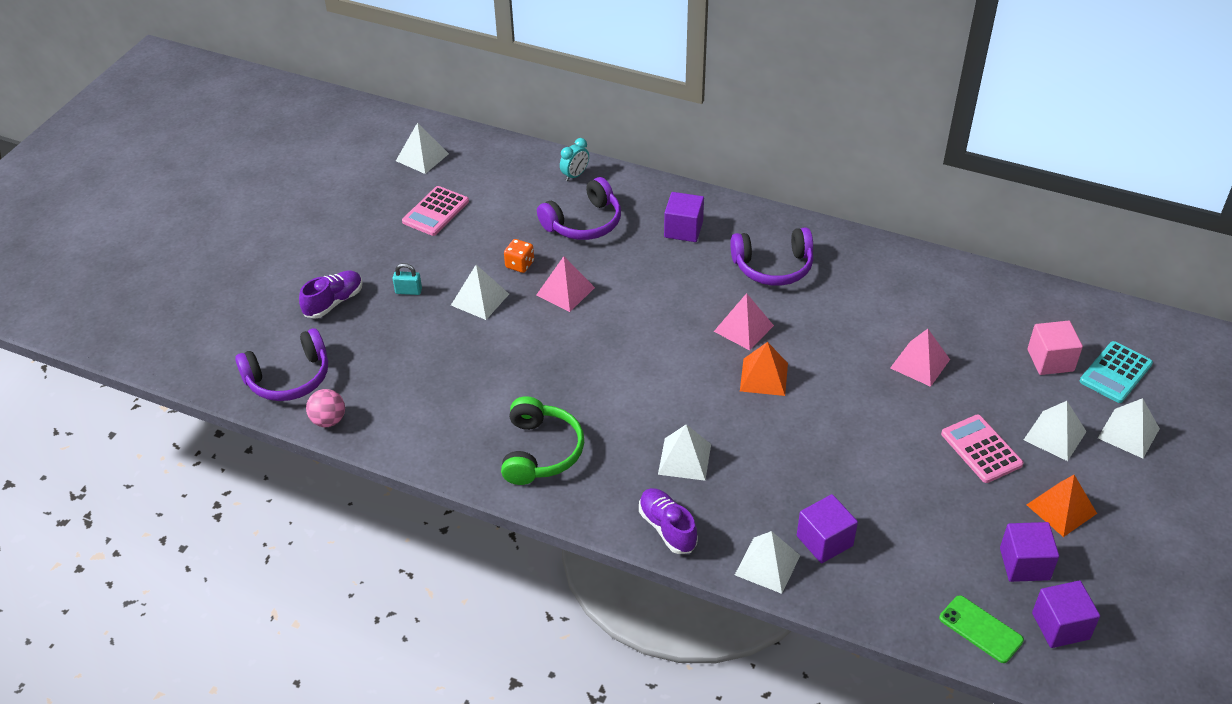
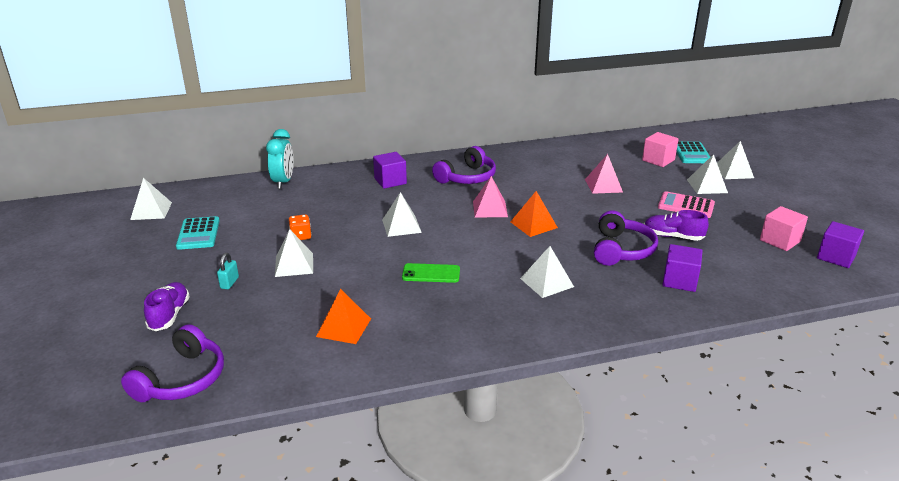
camera: 40 degrees left, 15 degrees down
pink ball [306,389,345,427] -> none
turquoise padlock [393,263,422,295] -> turquoise padlock turned 45 degrees counterclockwise [217,253,239,289]
pink calculator [402,186,469,236] -> turquoise calculator [176,216,220,250]
green headphones [501,396,584,485] -> none
pink pyramid [536,256,595,312] -> none
purple headphones [537,177,621,240] -> purple headphones moved to [594,210,658,266]
turquoise clock [560,138,589,181] -> turquoise clock [266,129,293,189], size x1.63
purple shoe [639,488,698,554] -> purple shoe moved to [644,210,709,241]
white pyramid [735,531,800,594] -> white pyramid moved to [382,192,422,237]
green phone [939,595,1024,663] -> green phone moved to [402,263,460,283]
purple cube [1000,522,1059,582] -> pink cube [760,206,808,251]
orange pyramid [1027,475,1097,537] -> orange pyramid moved to [316,289,371,344]

